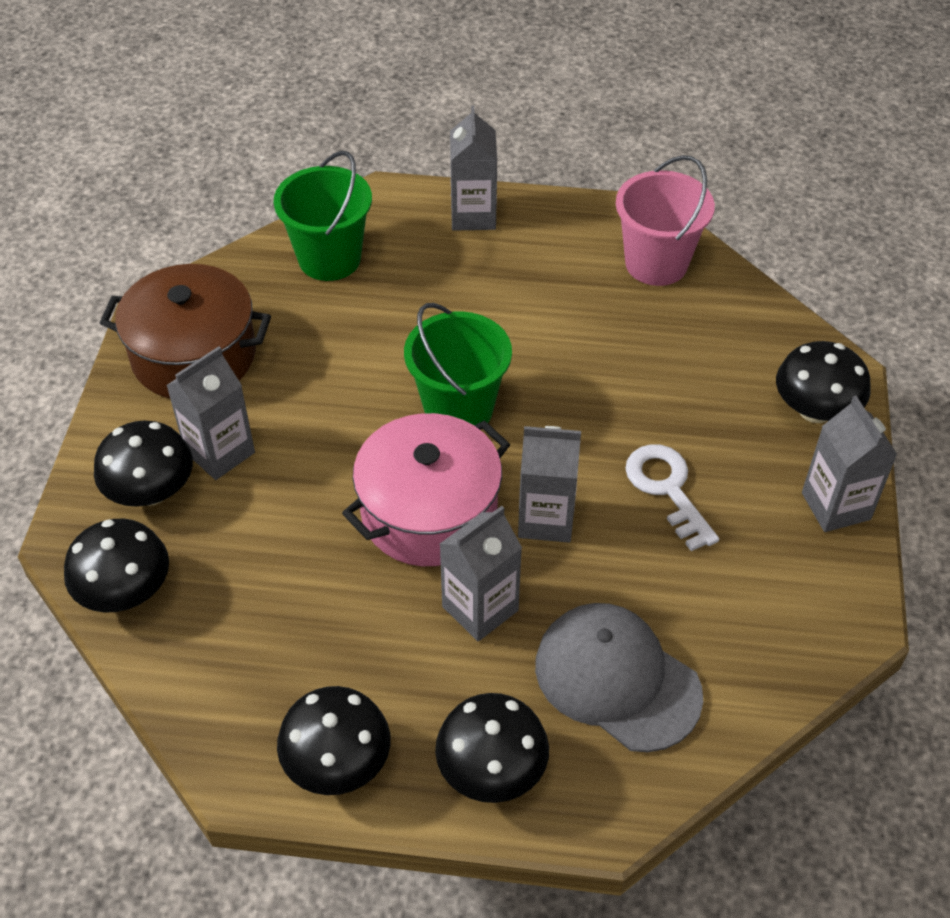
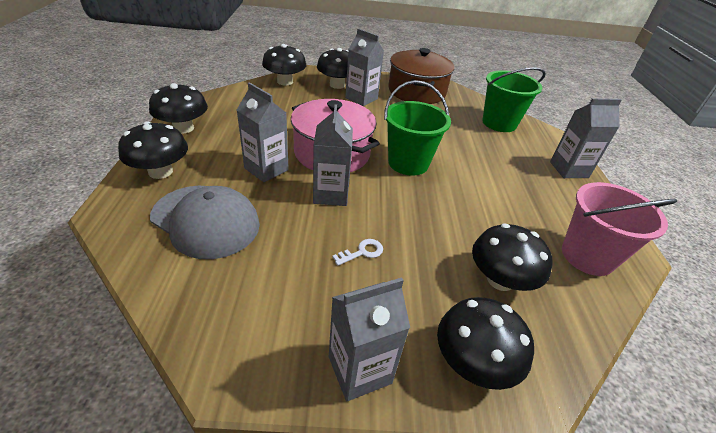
camera: 80 degrees right, 10 degrees down
grey cap [535,603,703,752] -> grey cap turned 90 degrees clockwise [150,186,260,259]
white key [625,444,719,551] -> white key [332,239,383,266], size x0.54
none -> black mushroom [472,223,553,291]

